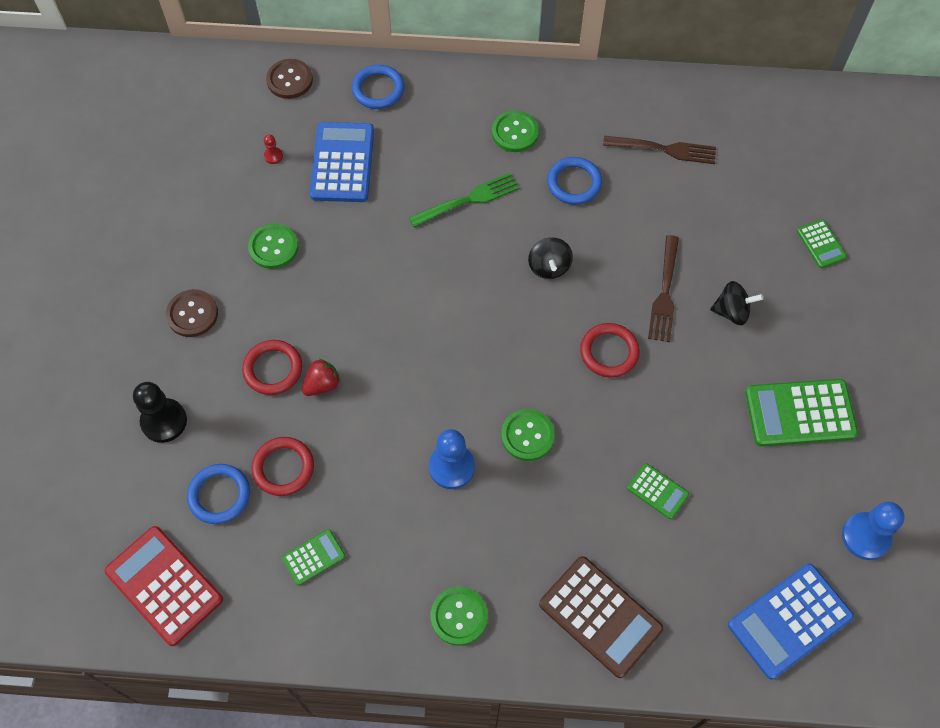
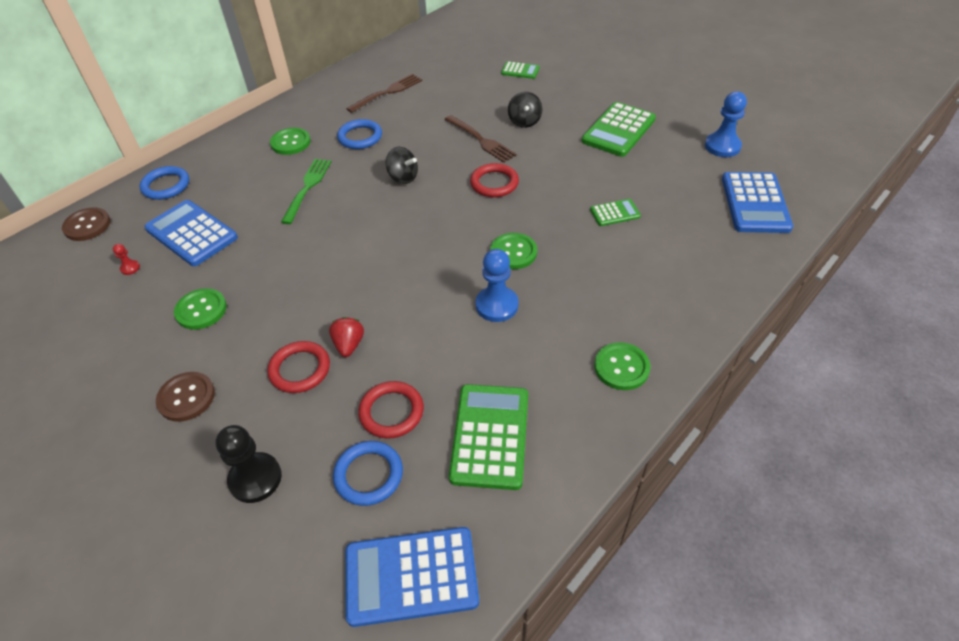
camera: 50 degrees left, 15 degrees down
red calculator [104,526,223,646] -> blue calculator [345,527,479,627]
green calculator [282,529,346,586] -> green calculator [449,384,528,490], size x1.93
brown calculator [539,556,664,678] -> none
black spinning top [710,281,763,325] -> black spinning top turned 135 degrees clockwise [508,91,542,128]

